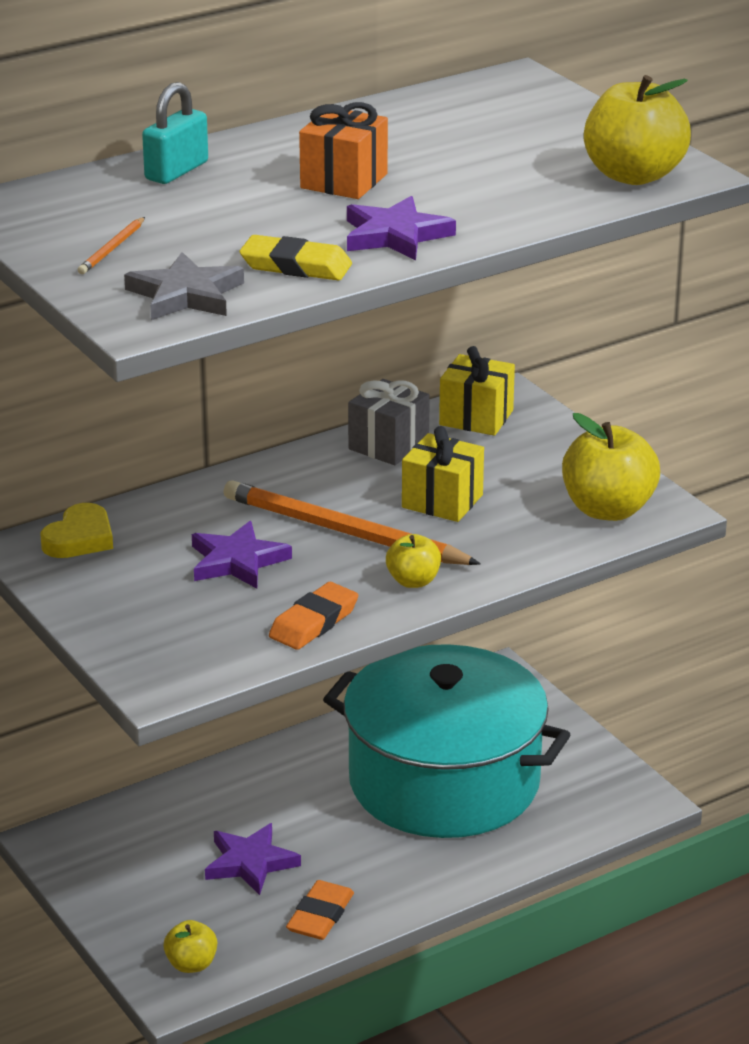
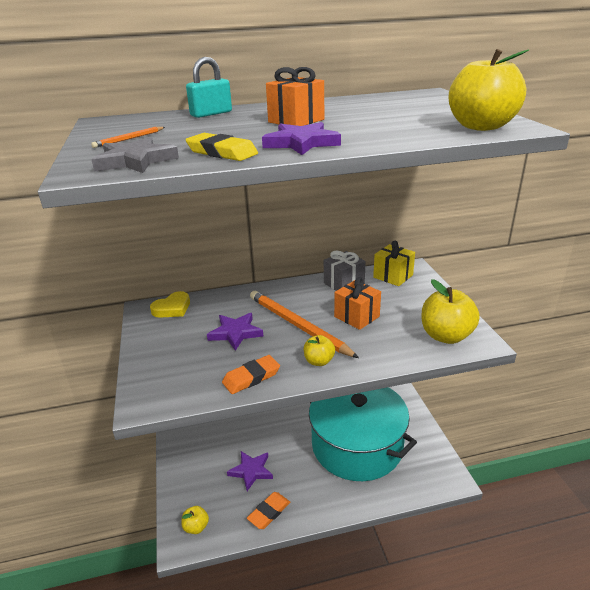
camera: 20 degrees right, 0 degrees up
yellow gift [402,426,484,522] -> orange gift [334,277,381,330]

